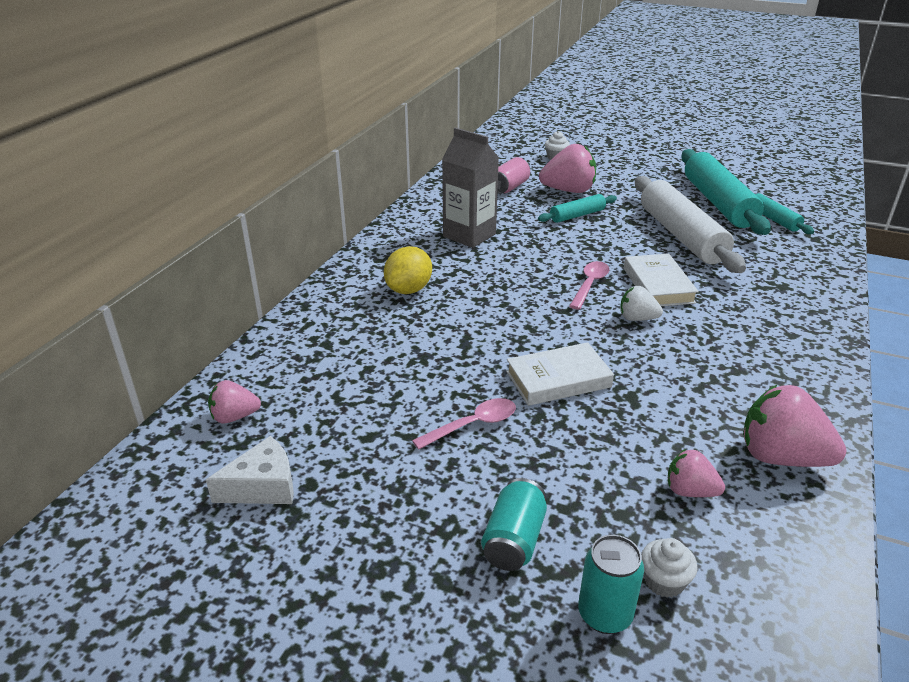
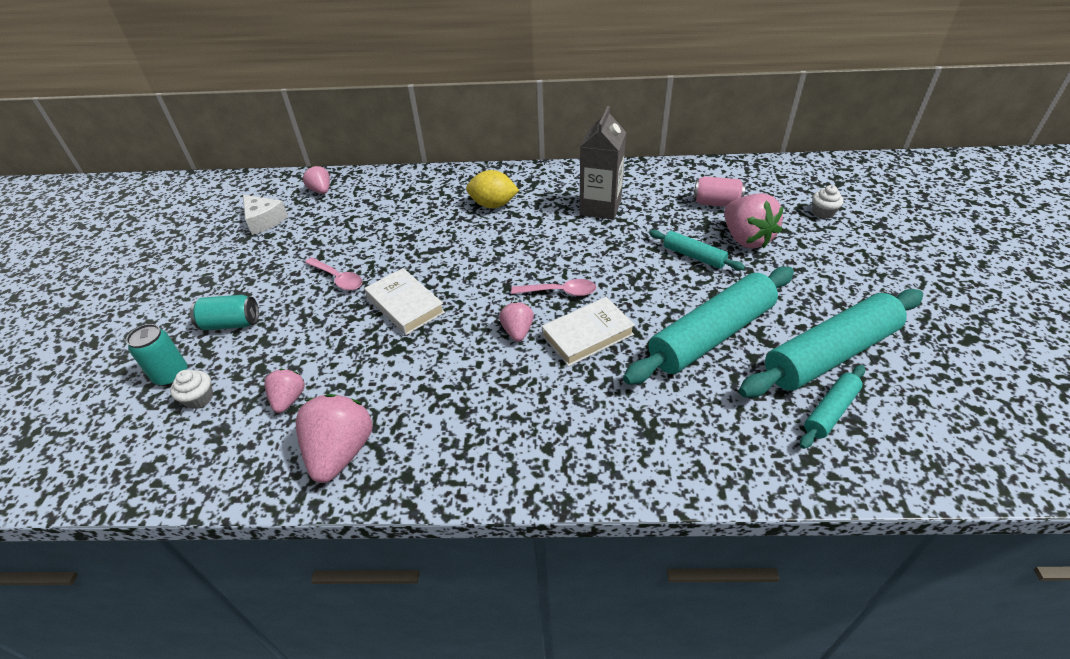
camera: 70 degrees right, 10 degrees up
white strawberry [620,286,663,321] -> pink strawberry [499,302,534,342]
white rolling pin [635,176,746,273] -> turquoise rolling pin [623,267,794,385]

